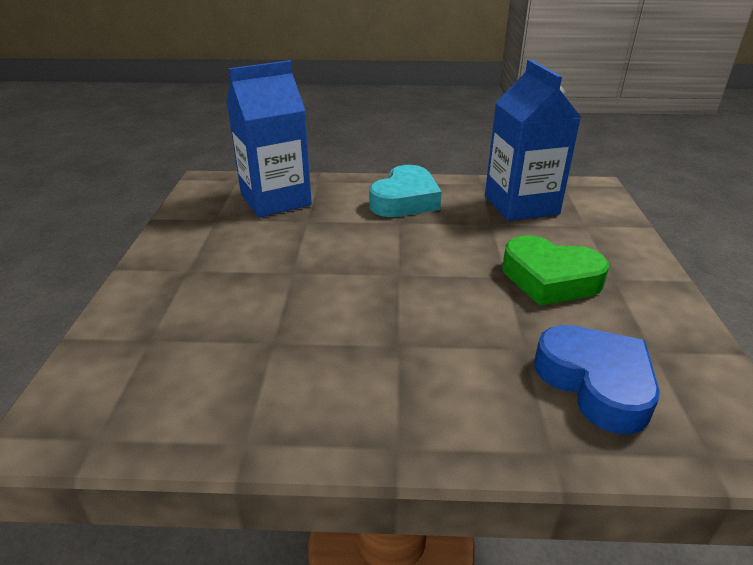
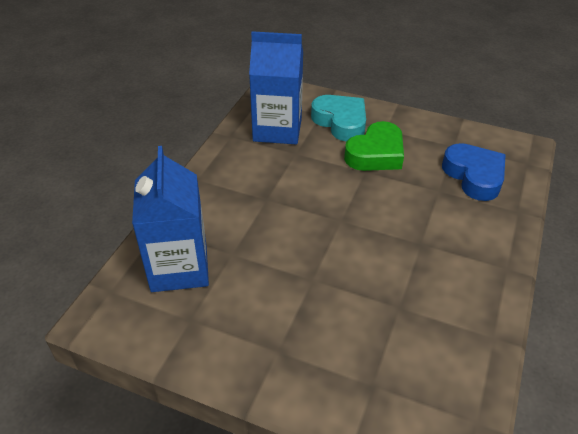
camera: 70 degrees left, 10 degrees up
turquoise heart [369,165,442,217] -> turquoise heart moved to [311,95,366,141]
blue heart [534,325,660,434] -> blue heart turned 75 degrees clockwise [442,143,506,201]

